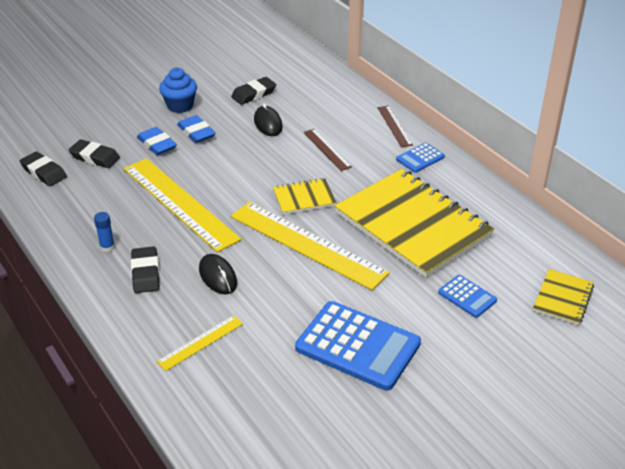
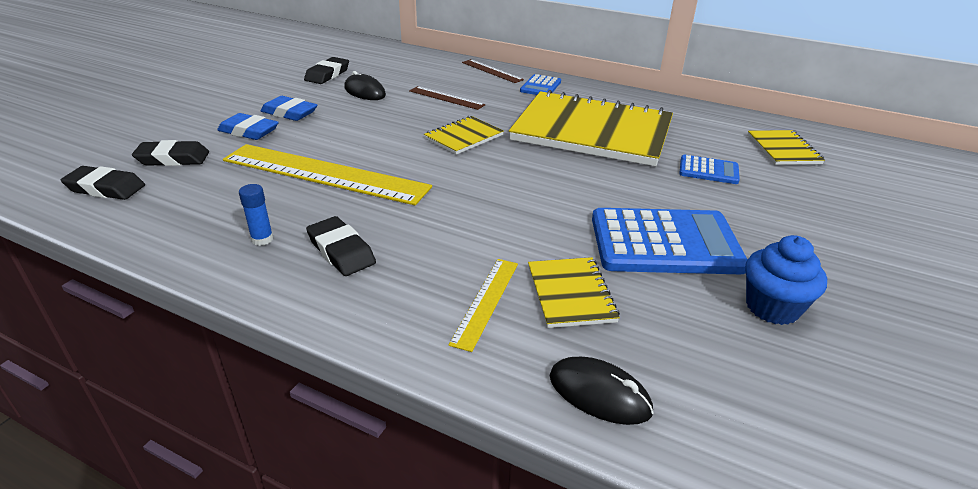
camera: 30 degrees left, 5 degrees down
blue cupcake [159,68,197,113] -> blue cupcake moved to [745,235,827,325]
black mouse [199,254,237,294] -> black mouse moved to [549,357,654,425]
yellow ruler [231,202,390,290] -> none
none -> yellow notebook [528,257,620,328]

